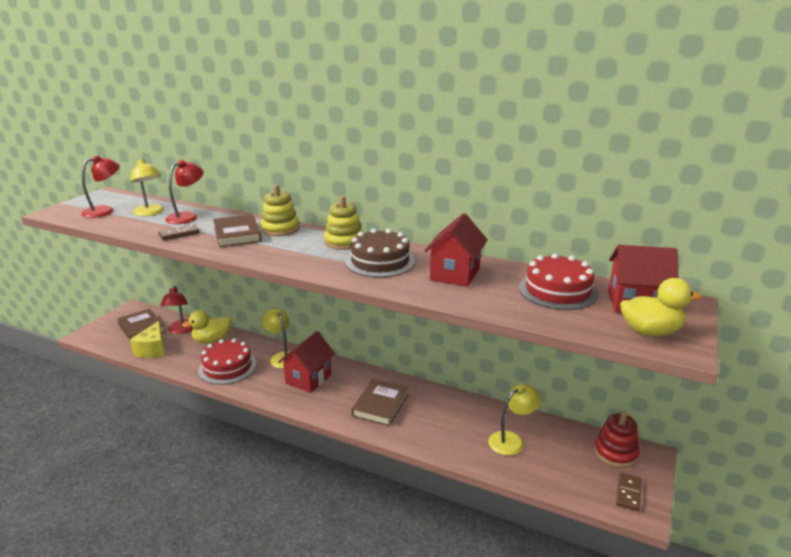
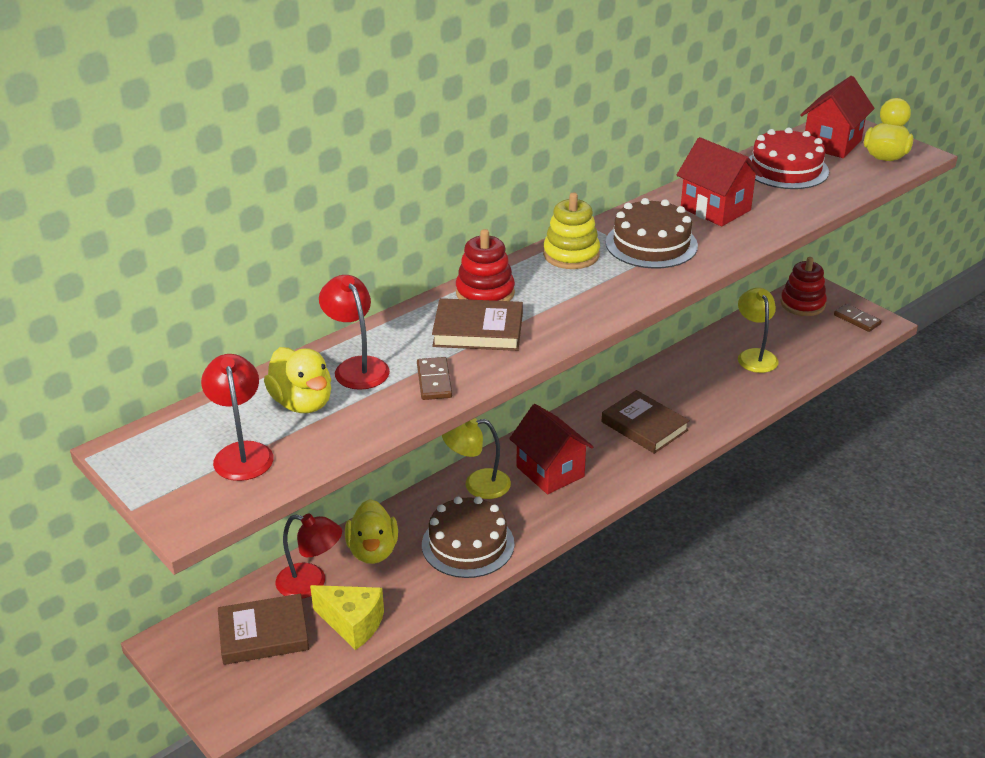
camera: 65 degrees left, 10 degrees up
yellow lamp [131,158,164,216] -> yellow duck [264,347,331,413]
red cake [198,338,257,385] -> brown cake [422,497,515,578]
yellow stacking toy [261,185,299,236] -> red stacking toy [456,229,515,301]

